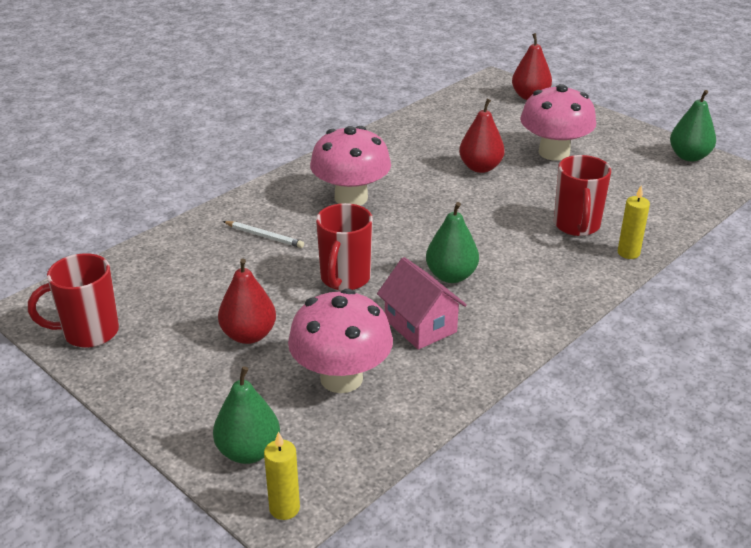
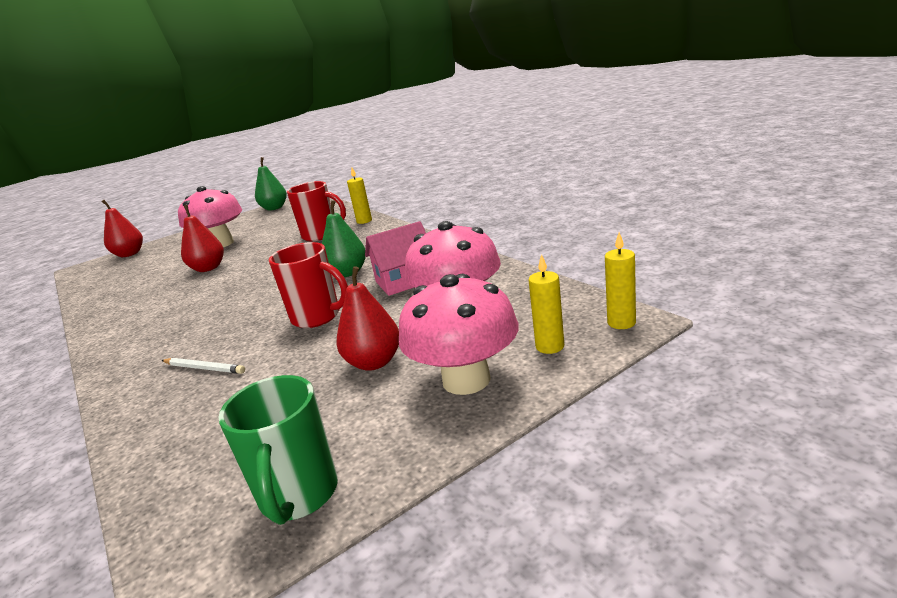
camera: 75 degrees left, 10 degrees down
red mug [28,253,119,348] -> green mug [218,375,338,525]
green pear [213,366,280,464] -> yellow candle [529,254,564,354]
white pencil [223,221,304,248] -> white pencil turned 75 degrees clockwise [161,358,245,374]
pink mushroom [310,126,391,206] -> pink mushroom moved to [399,274,519,395]

